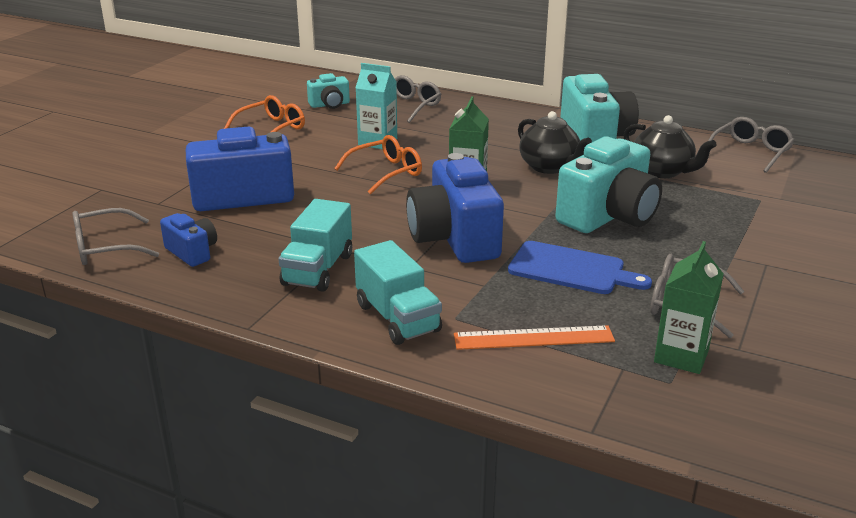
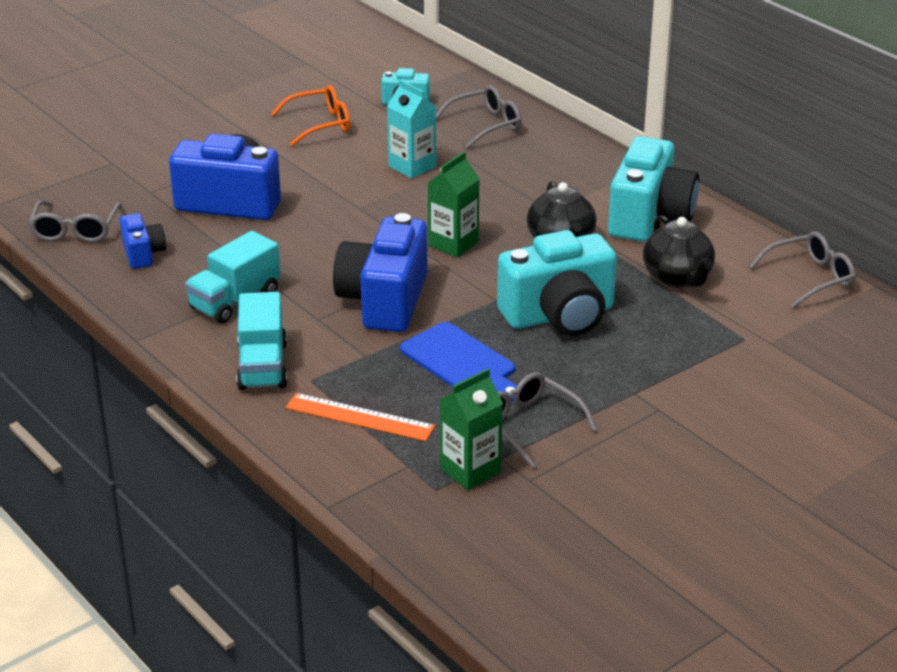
camera: 25 degrees right, 5 degrees up
grey glasses [72,208,159,265] -> grey glasses turned 90 degrees counterclockwise [28,200,122,242]
orange glasses [334,135,422,195] -> none

